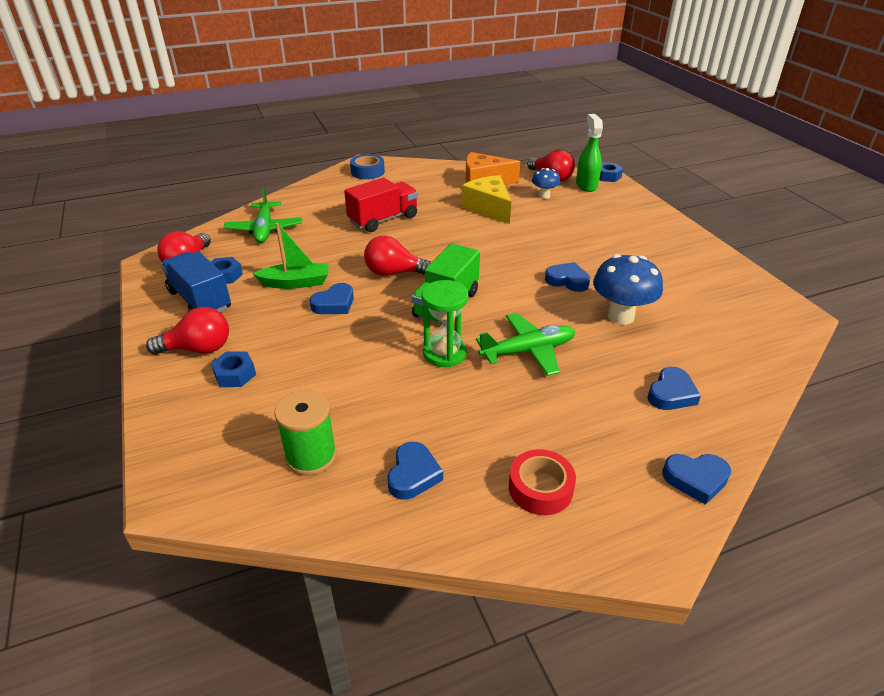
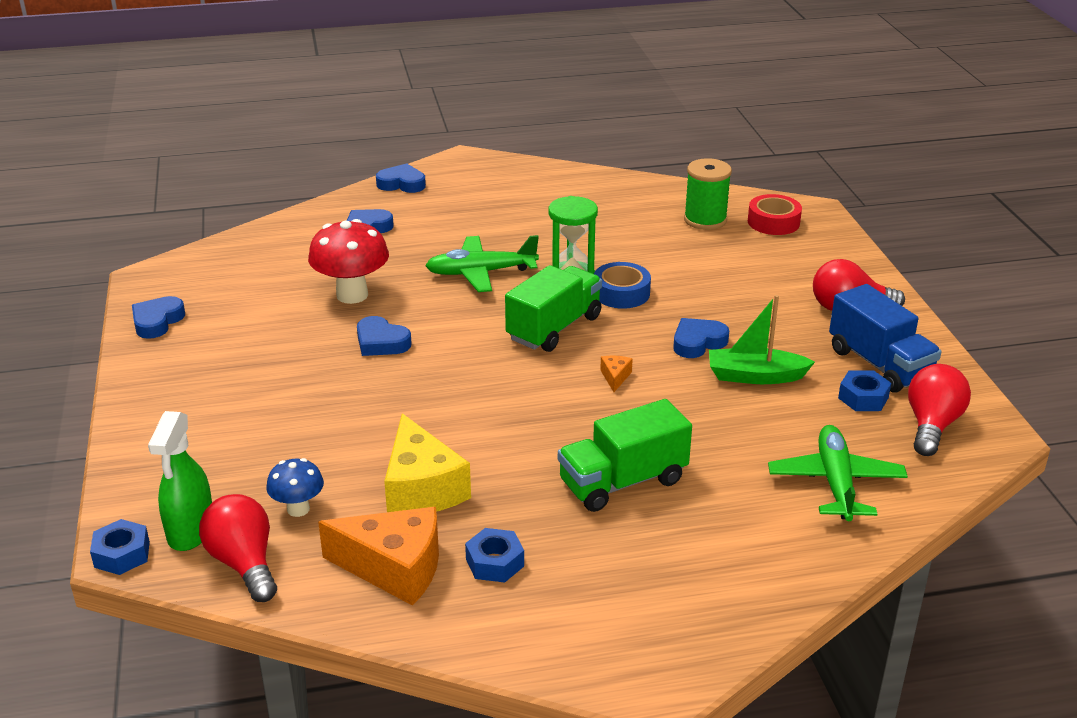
camera: 170 degrees left, 5 degrees down
blue nut [211,351,256,387] -> blue nut moved to [465,528,524,583]
red truck [344,178,418,232] -> green truck [558,399,692,512]
blue tape [350,154,385,179] -> blue tape moved to [594,262,651,309]
red light bulb [364,236,432,276] -> orange cheese [600,356,633,392]
blue heart [387,442,443,500] -> blue heart moved to [132,296,185,339]
red tape [509,449,576,515] -> red tape moved to [748,194,802,235]
blue mushroom [593,254,663,325] -> red mushroom [308,219,389,304]

